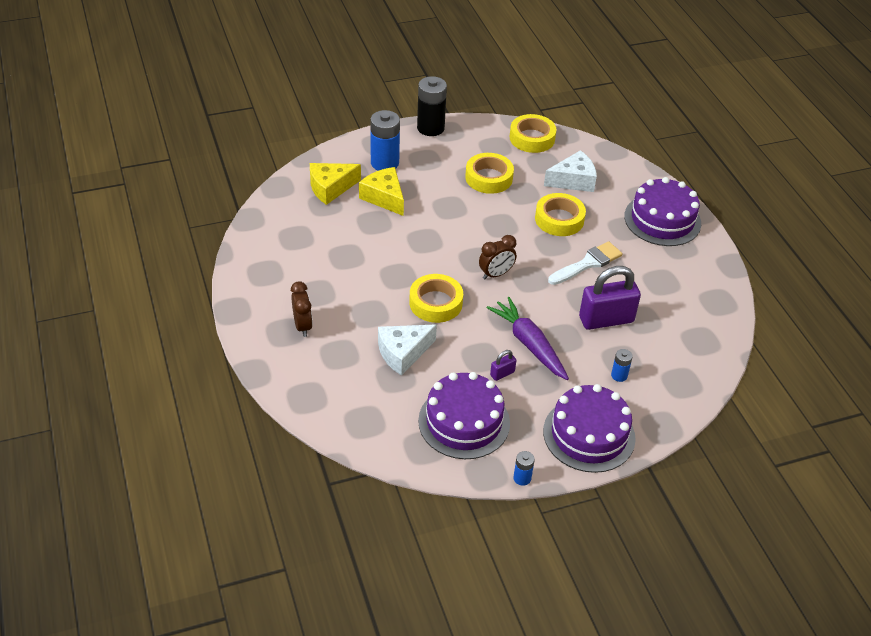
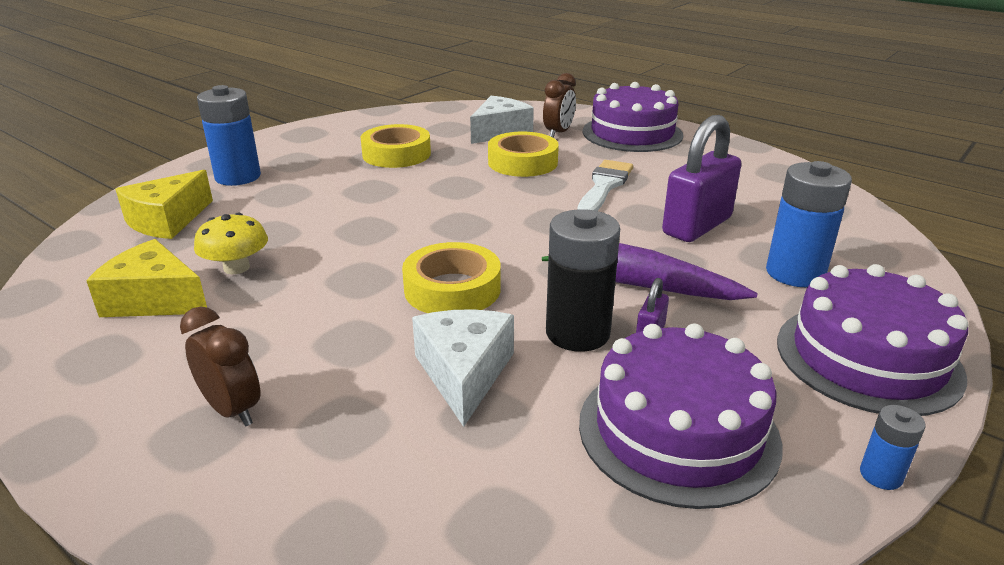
camera: 30 degrees left, 15 degrees down
yellow cheese [359,167,404,216] -> yellow cheese moved to [86,239,207,317]
white cheese [378,325,437,376] -> white cheese turned 150 degrees clockwise [412,309,514,427]
black battery [417,76,447,136] -> black battery moved to [546,209,620,352]
brown clock [479,235,516,279] -> brown clock moved to [543,73,576,138]
yellow tape [510,114,556,153] -> none
blue battery [611,349,633,382] -> blue battery [766,161,852,287], size x2.07
none -> yellow mushroom [194,213,268,274]

